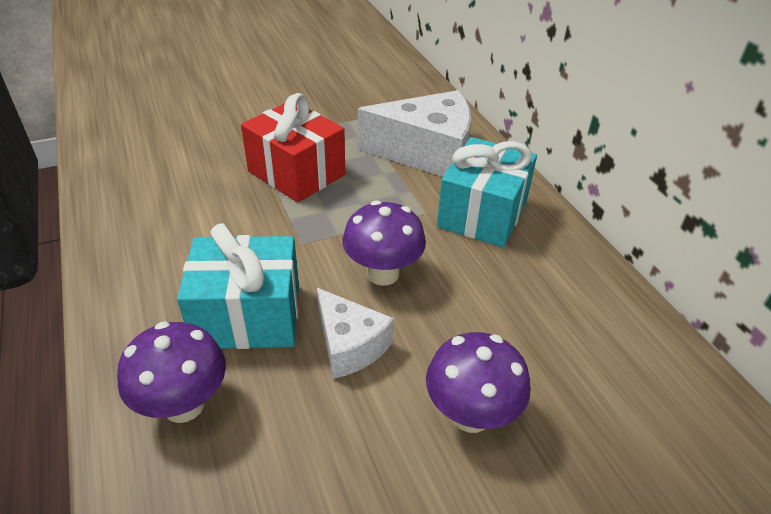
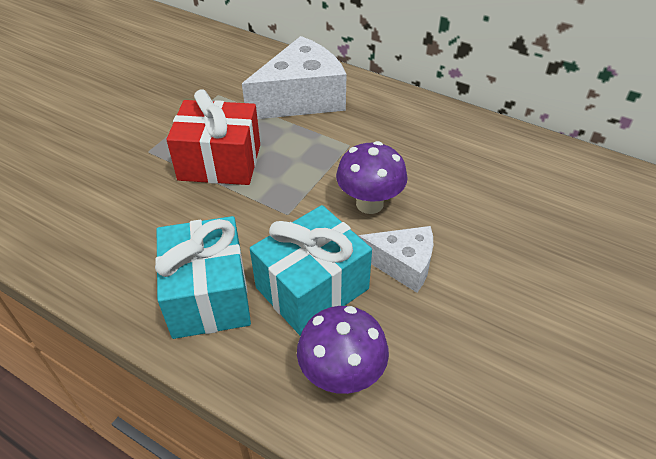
camera: 35 degrees left, 5 degrees up
purple mushroom [426,332,530,433] -> none
turquoise gift [437,137,537,247] -> turquoise gift moved to [155,216,251,339]

